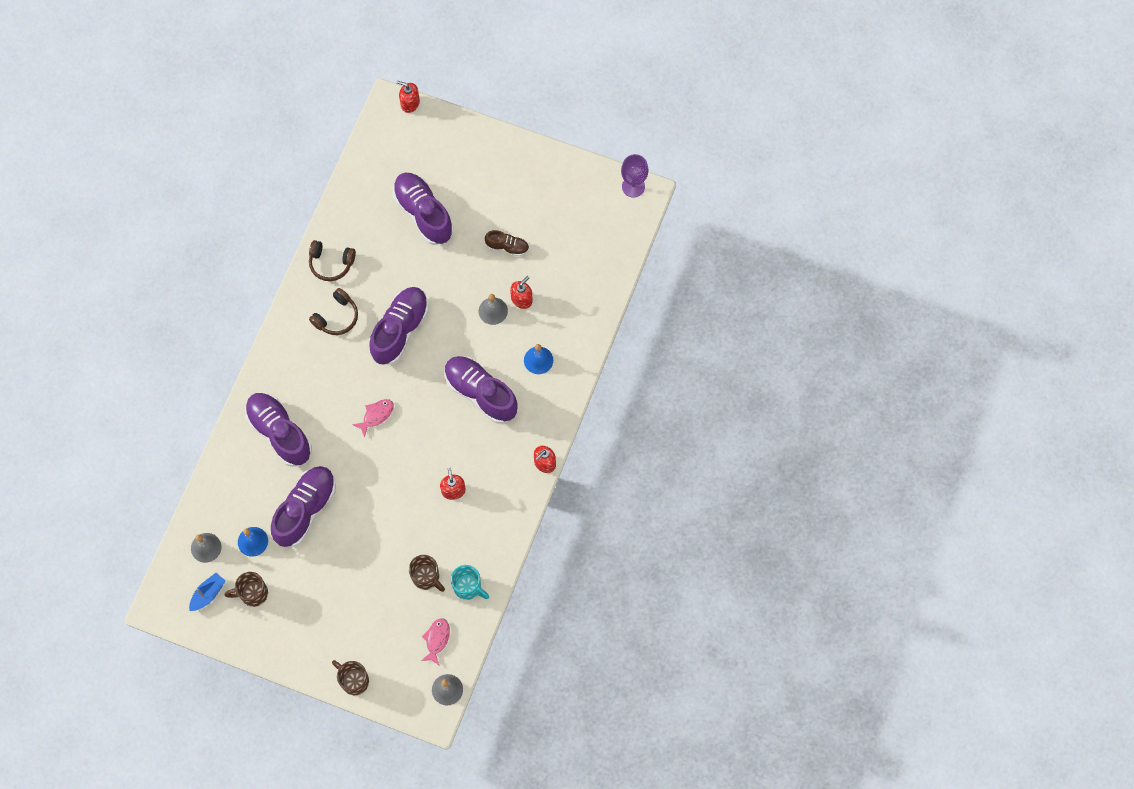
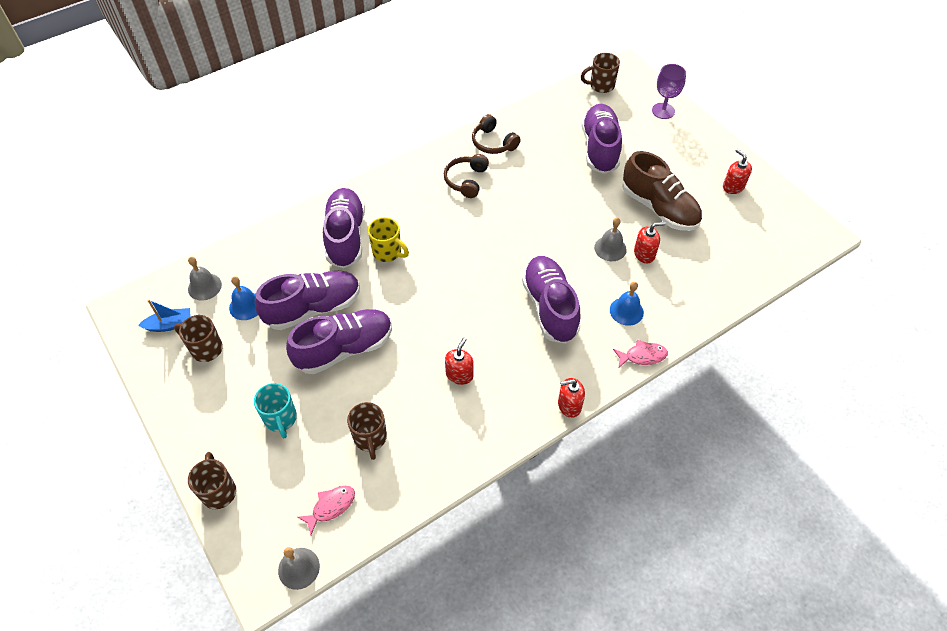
camera: 35 degrees right, 15 degrees down
brown headphones [309,288,358,335] -> brown headphones turned 120 degrees clockwise [444,154,489,198]
pink fish [352,399,394,437] -> pink fish moved to [613,340,668,367]
purple shoe [369,287,429,365] -> purple shoe moved to [286,309,392,374]
red soap dispenser [397,81,420,113] -> red soap dispenser moved to [723,149,752,194]
turquoise mug [451,565,489,600] -> turquoise mug moved to [254,383,297,438]
brown shoe [485,230,529,256] -> brown shoe [622,151,702,231], size x1.95
purple goblet [621,154,648,197] -> purple goblet moved to [652,64,686,119]
none -> yellow mug [368,217,409,262]
none -> brown mug [581,53,620,93]

